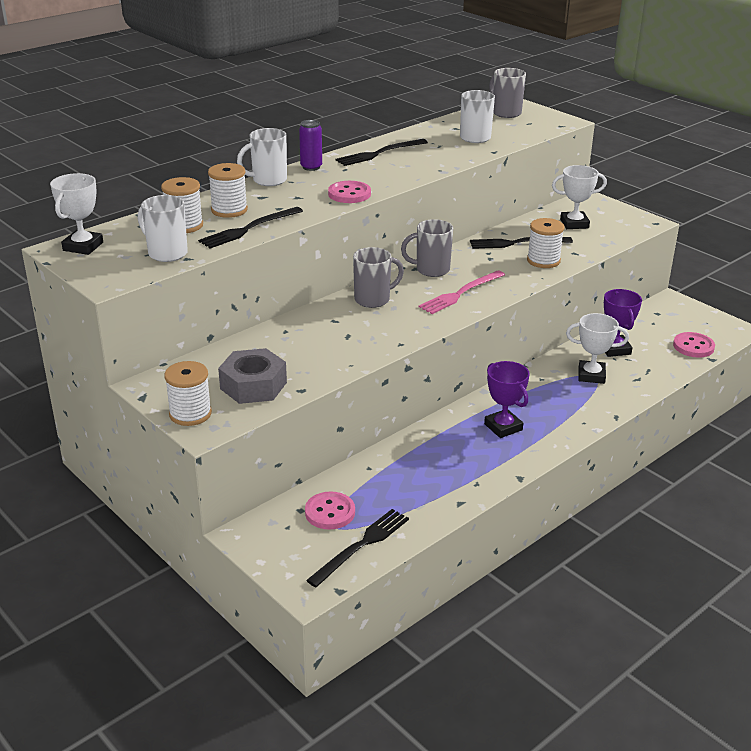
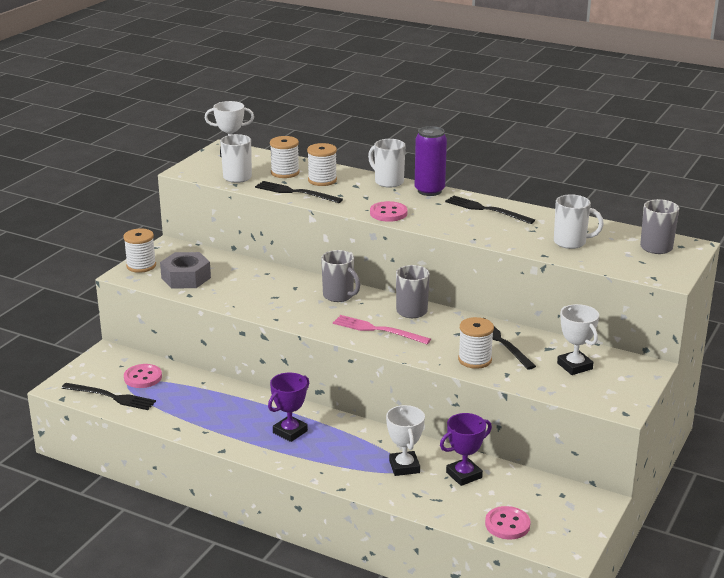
camera: 70 degrees right, 5 degrees down
purple can [299,120,322,171] -> purple can [415,126,447,196], size x1.57

